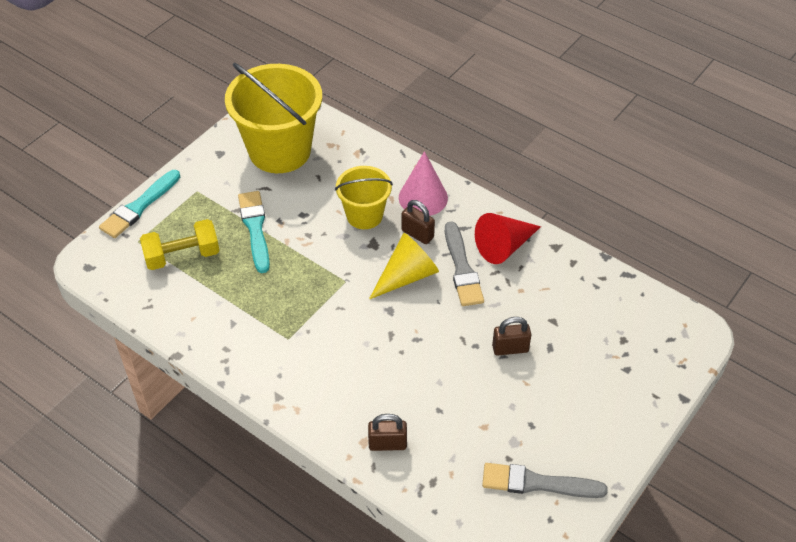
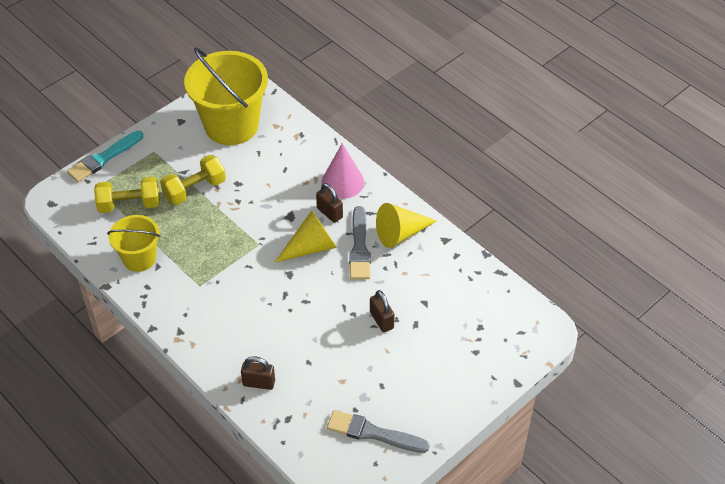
camera: 10 degrees right, 0 degrees up
turquoise brush [238,191,270,273] -> yellow dumbbell [160,155,226,205]
yellow bucket [335,166,393,229] -> yellow bucket moved to [107,215,160,272]
red cone [475,213,541,264] -> yellow cone [376,203,437,248]
brown padlock [492,317,531,356] -> brown padlock turned 60 degrees clockwise [370,290,395,332]

